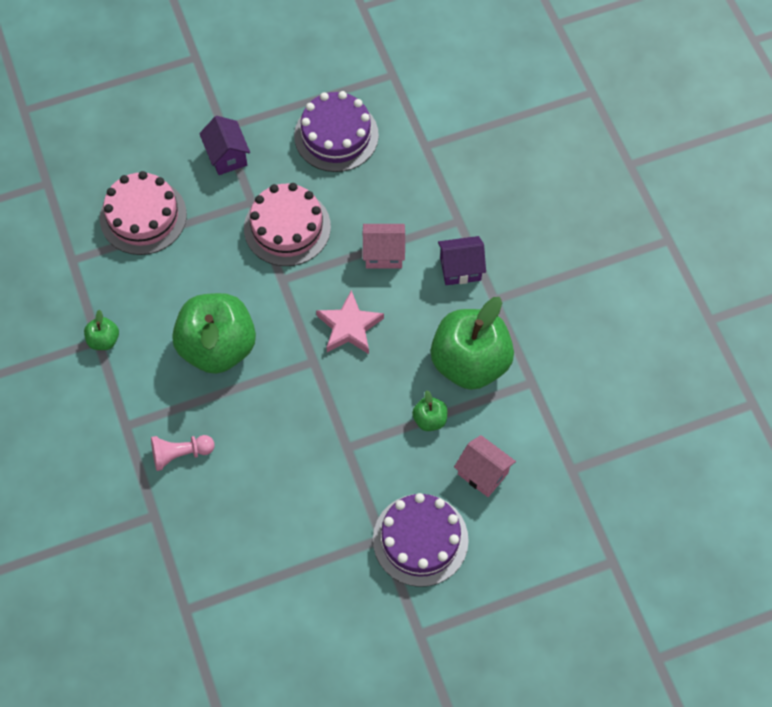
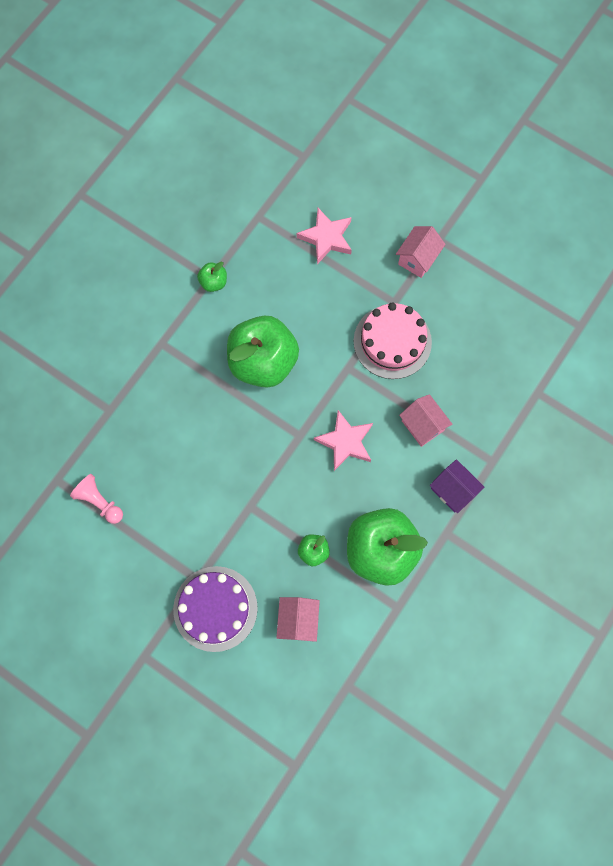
camera: 55 degrees right, 10 degrees up
pink cake [100,171,187,255] -> pink star [297,208,352,264]
pink pawn [151,435,215,471] -> pink pawn moved to [70,474,123,524]
purple house [199,116,250,175] -> pink house [396,226,445,278]
purple cake [294,91,379,172] -> none

